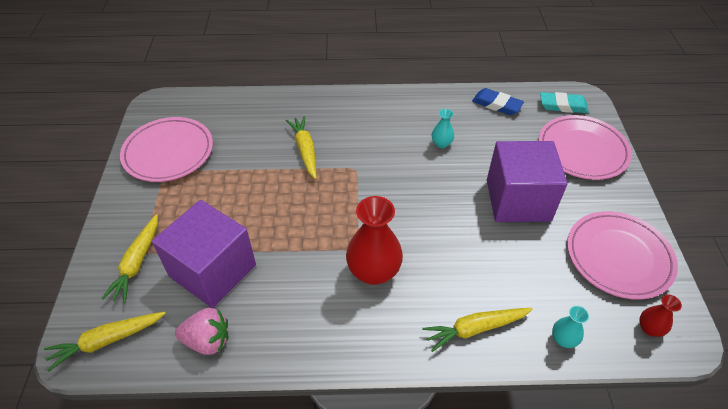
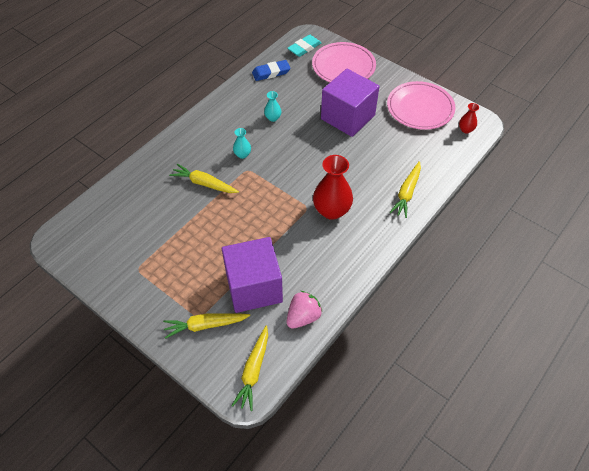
camera: 50 degrees left, 5 degrees up
yellow carrot [101,214,158,303] -> yellow carrot turned 120 degrees clockwise [163,314,250,339]
pink plate [120,117,213,182] -> none
turquoise vase [552,306,589,348] -> turquoise vase moved to [233,128,251,159]

